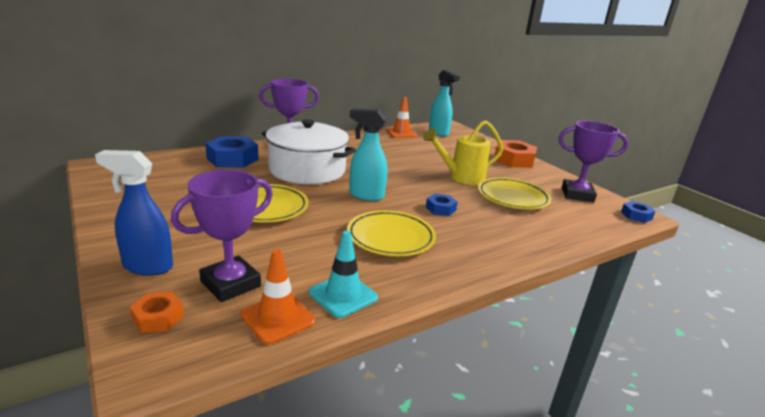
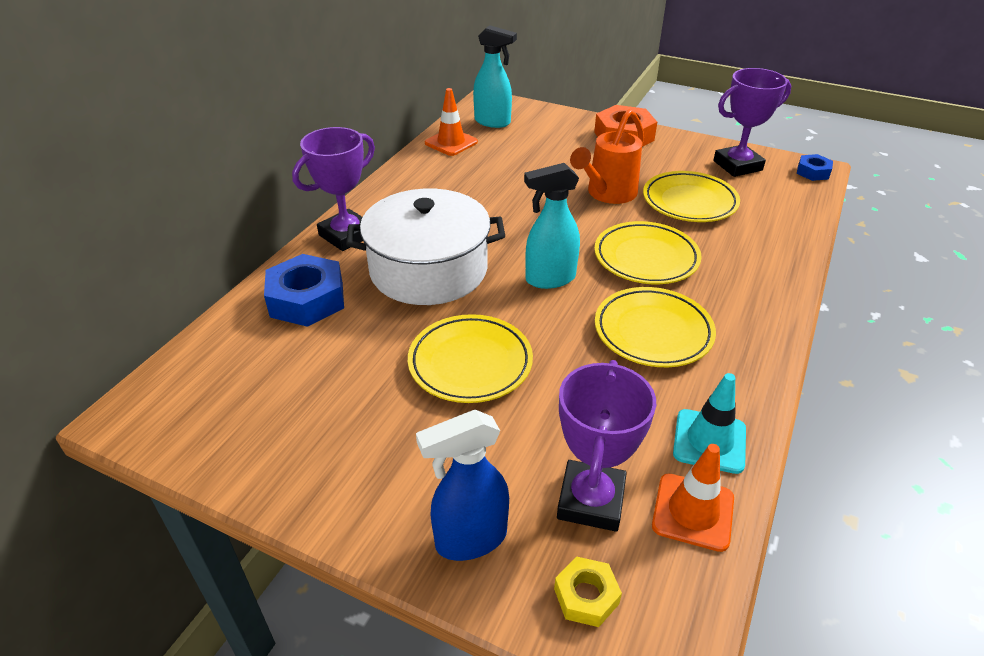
camera: 30 degrees left, 15 degrees up
orange nut [130,292,184,333] -> yellow nut [554,556,622,627]
yellow watering can [423,121,503,185] -> orange watering can [570,109,644,204]
blue nut [426,194,458,216] -> yellow plate [594,221,702,284]

